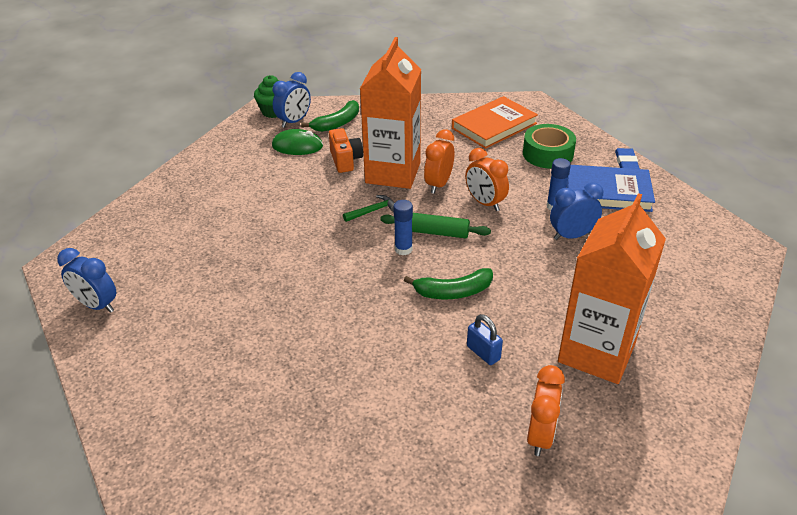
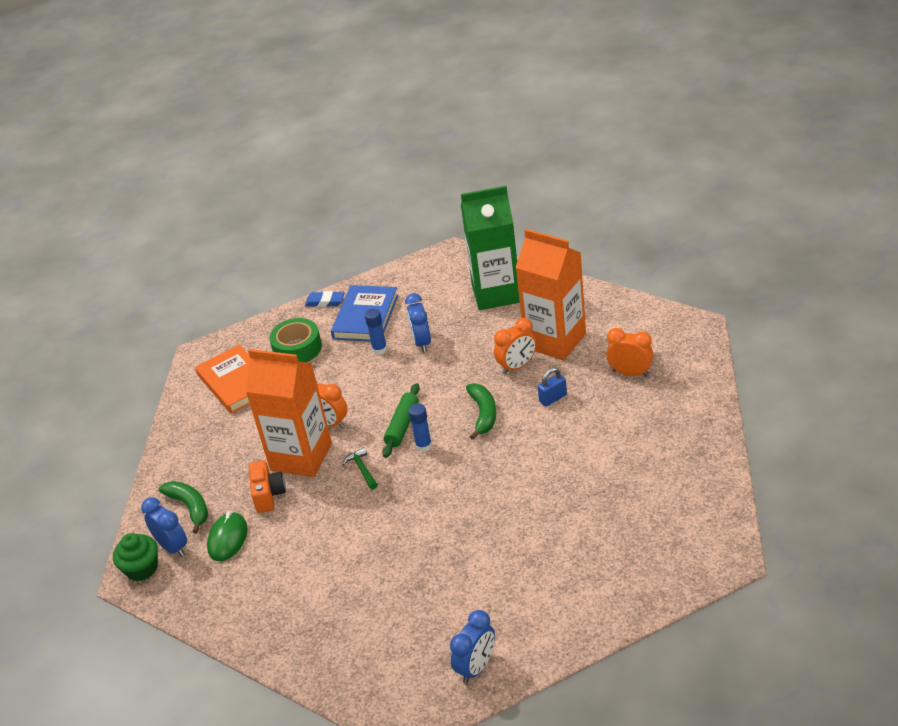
camera: 80 degrees left, 0 degrees up
orange camera [329,128,363,173] -> orange camera turned 90 degrees clockwise [249,460,286,513]
orange clock [465,148,509,211] -> orange clock moved to [494,318,537,374]
none -> green carton [461,186,520,310]

